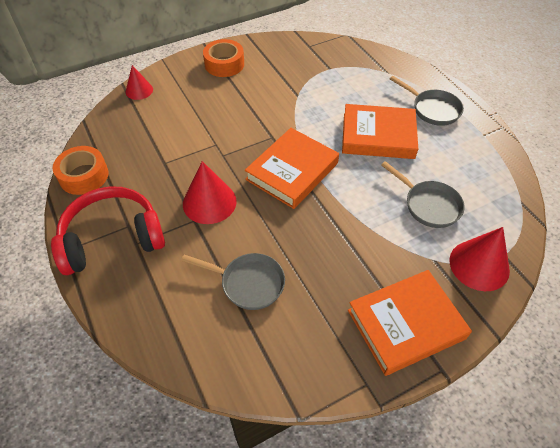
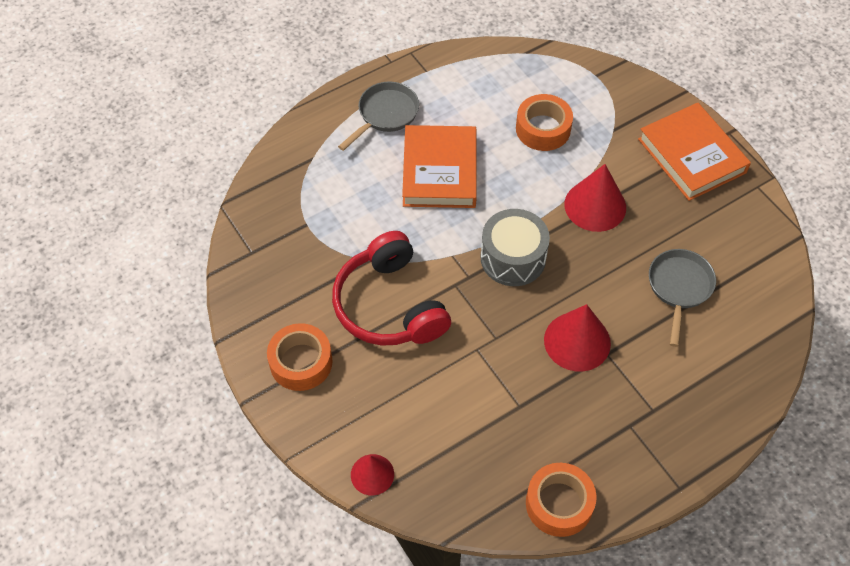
camera: 95 degrees left, 5 degrees up
red headphones [51,186,165,275] -> red headphones moved to [332,231,451,346]
orange book [245,128,339,209] -> grey drum [481,209,550,286]
grey pan [381,161,465,228] -> orange tape [516,94,573,151]
red cone [449,227,510,291] -> red cone moved to [564,164,626,232]

